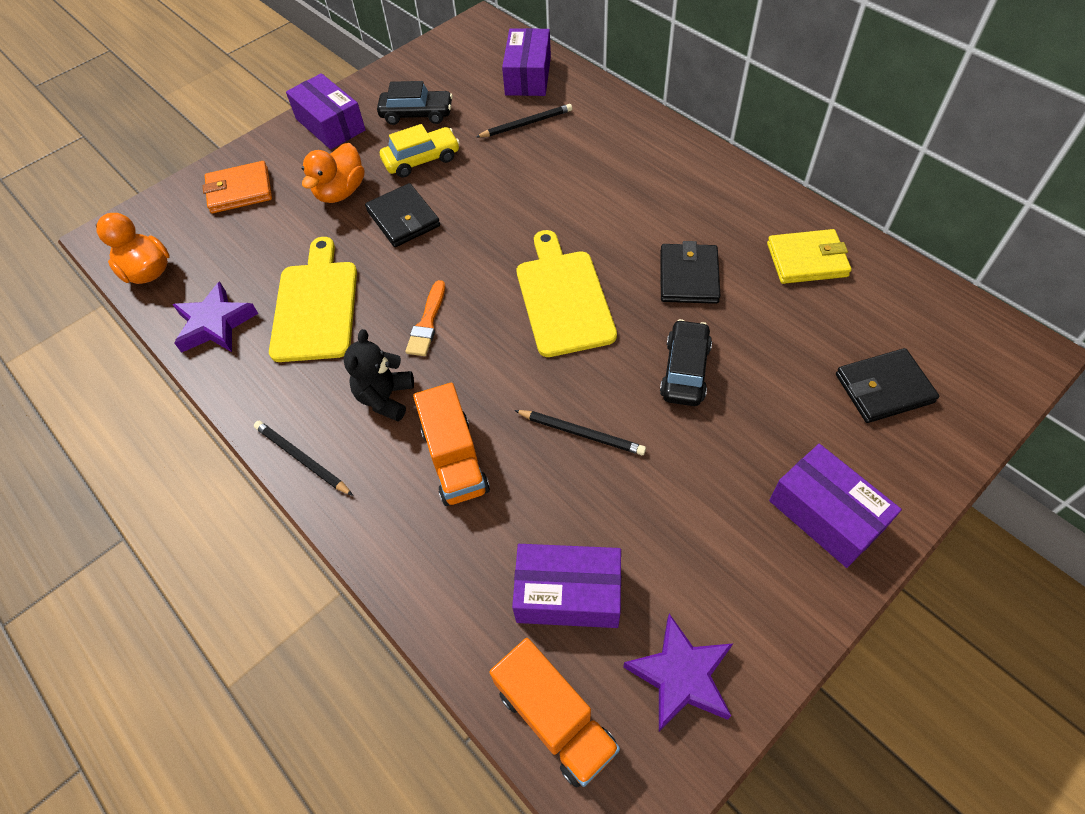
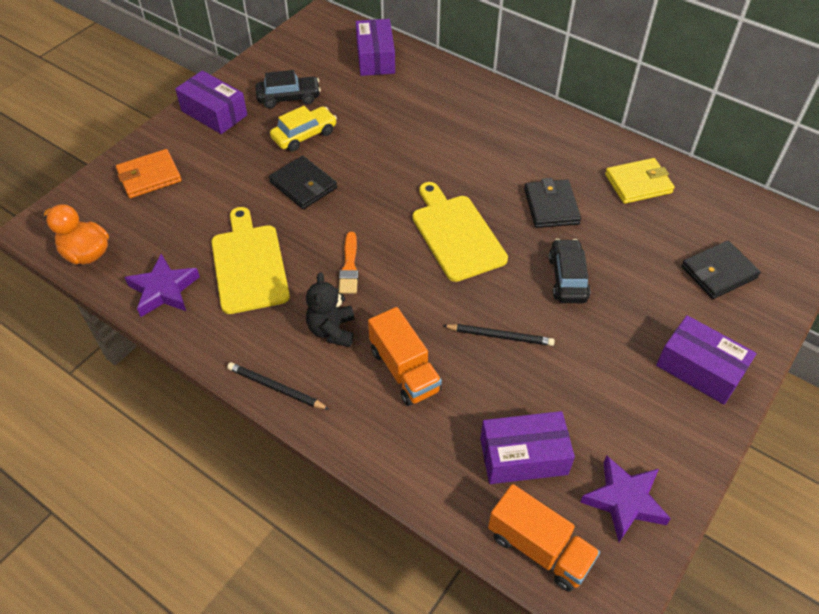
camera: 15 degrees left, 5 degrees down
orange duck [302,143,365,203] -> none
black pencil [476,104,572,137] -> none

